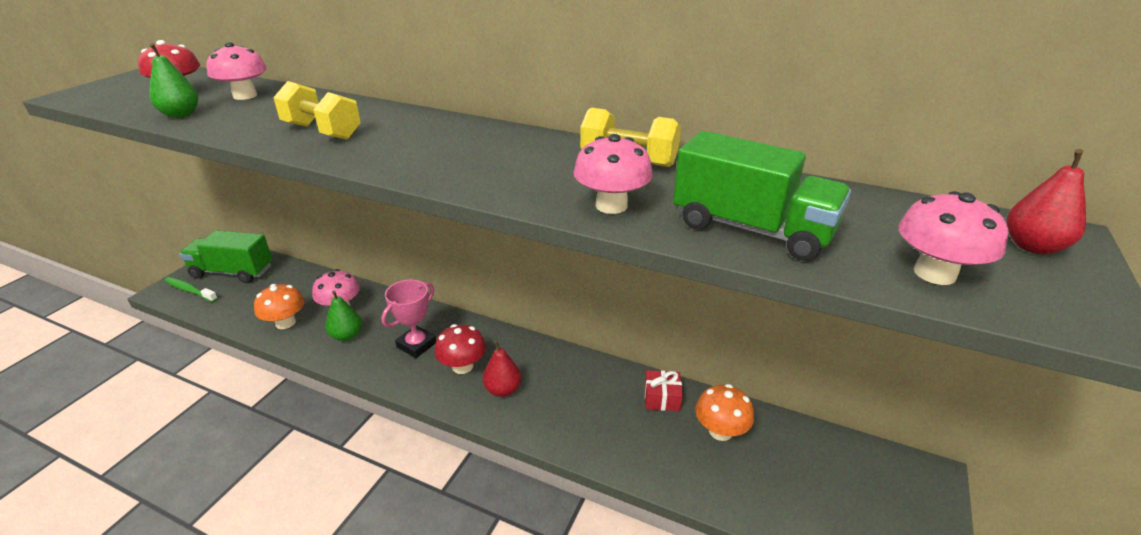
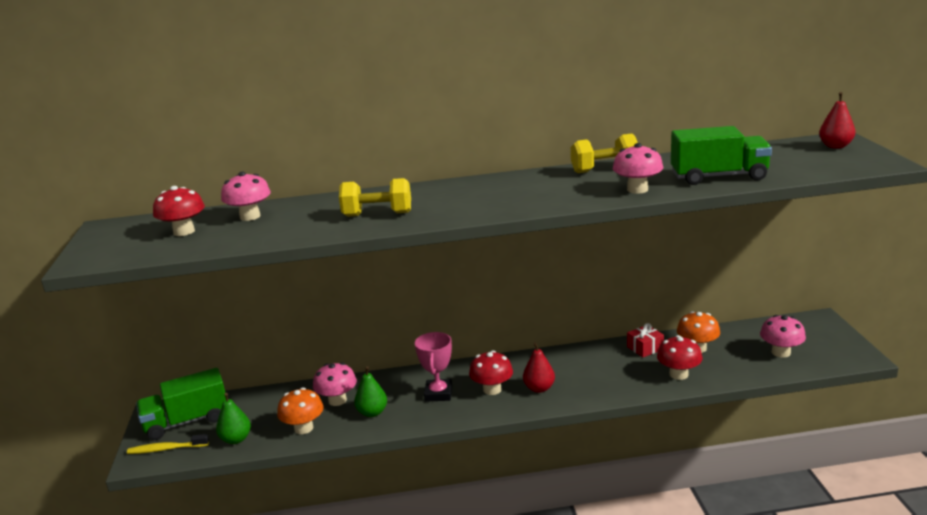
camera: 30 degrees left, 10 degrees down
green pear [149,43,199,118] -> green pear moved to [216,393,251,444]
green toothbrush [164,277,218,302] -> yellow toothbrush [127,434,209,454]
pink mushroom [898,191,1008,285] -> pink mushroom moved to [760,315,806,358]
none -> red mushroom [657,335,702,380]

